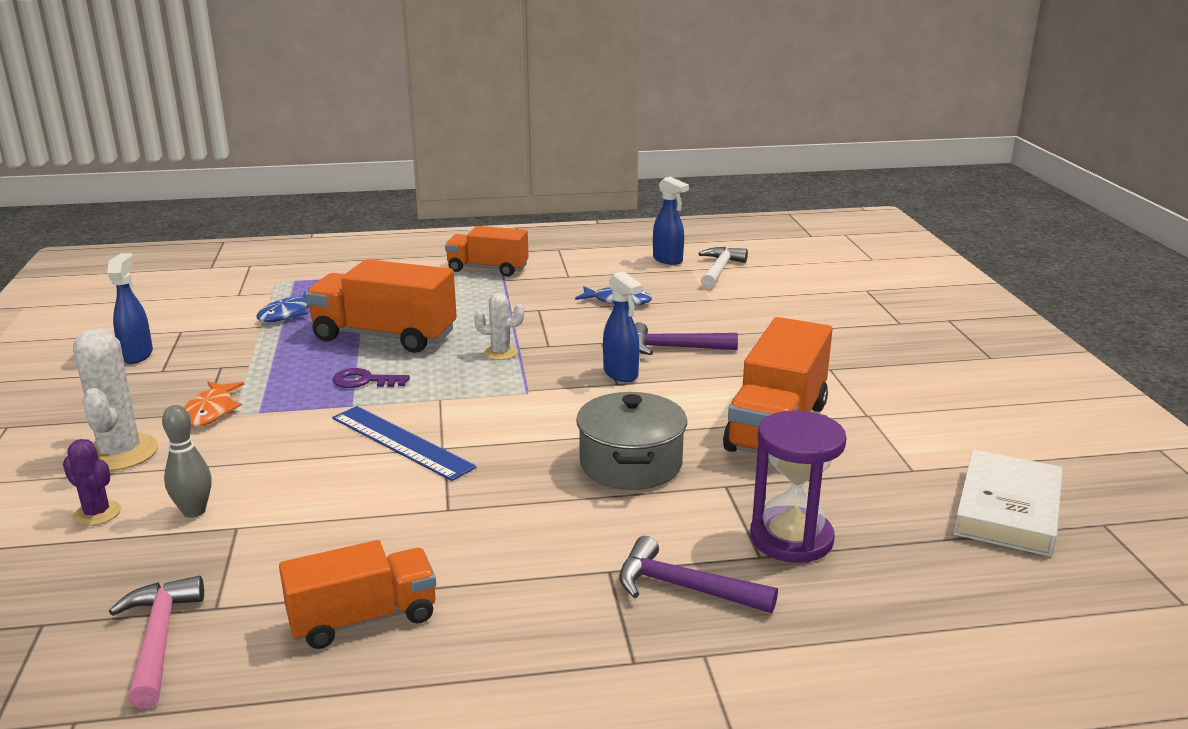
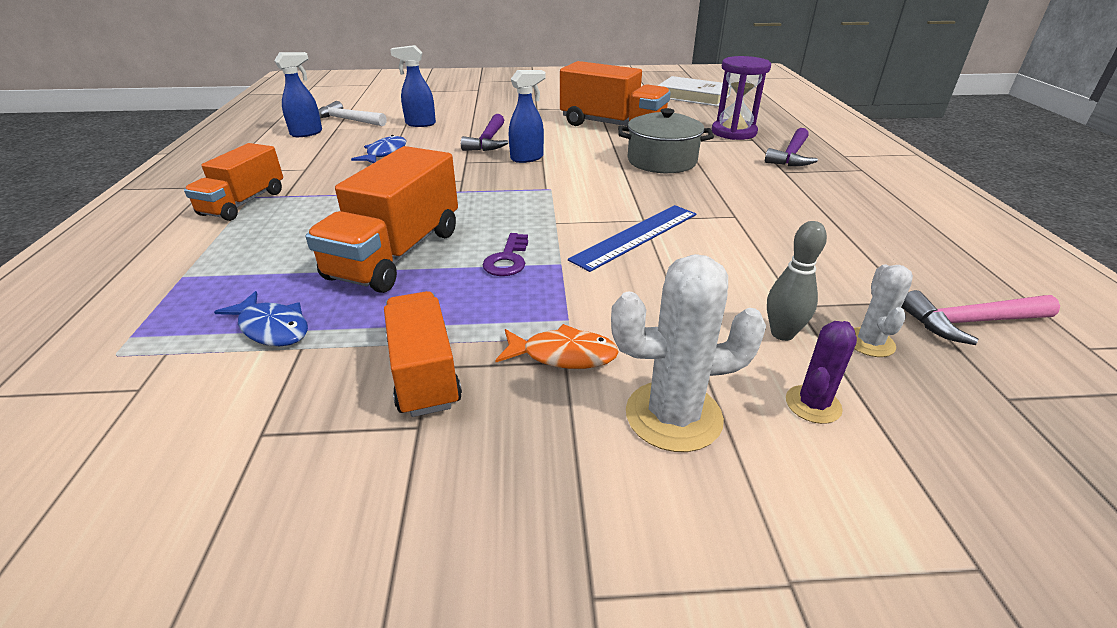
camera: 85 degrees left, 10 degrees up
blue spray bottle [107,253,153,364] -> blue spray bottle moved to [390,45,436,127]
orange truck [279,540,436,649] -> orange truck moved to [384,291,462,417]
white cactus [474,293,524,360] -> white cactus moved to [854,264,913,357]

